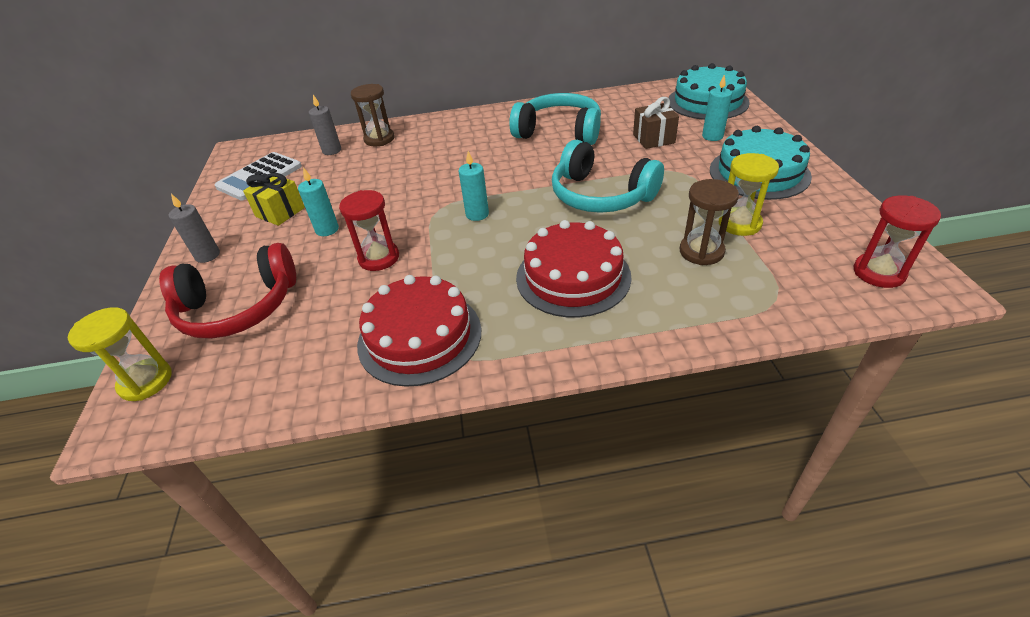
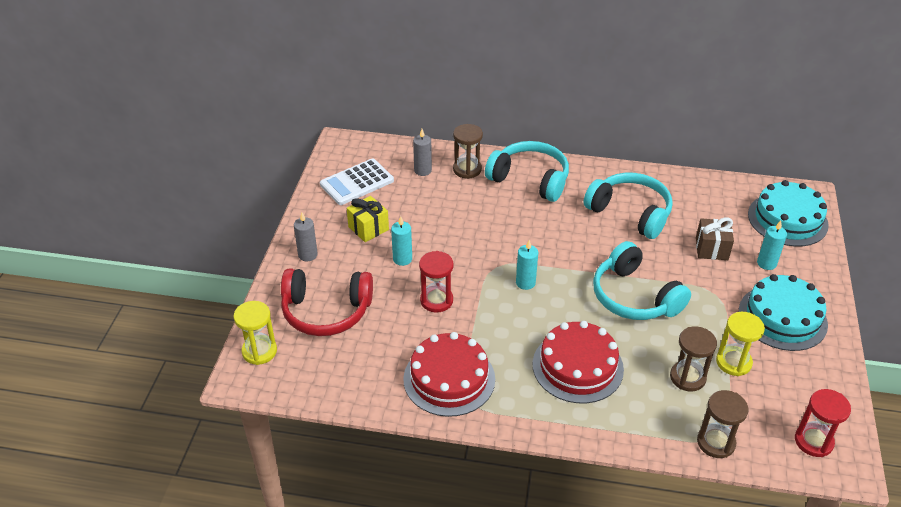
camera: 15 degrees right, 0 degrees up
none -> turquoise headphones [485,141,569,202]
none -> brown hourglass [697,390,749,458]

